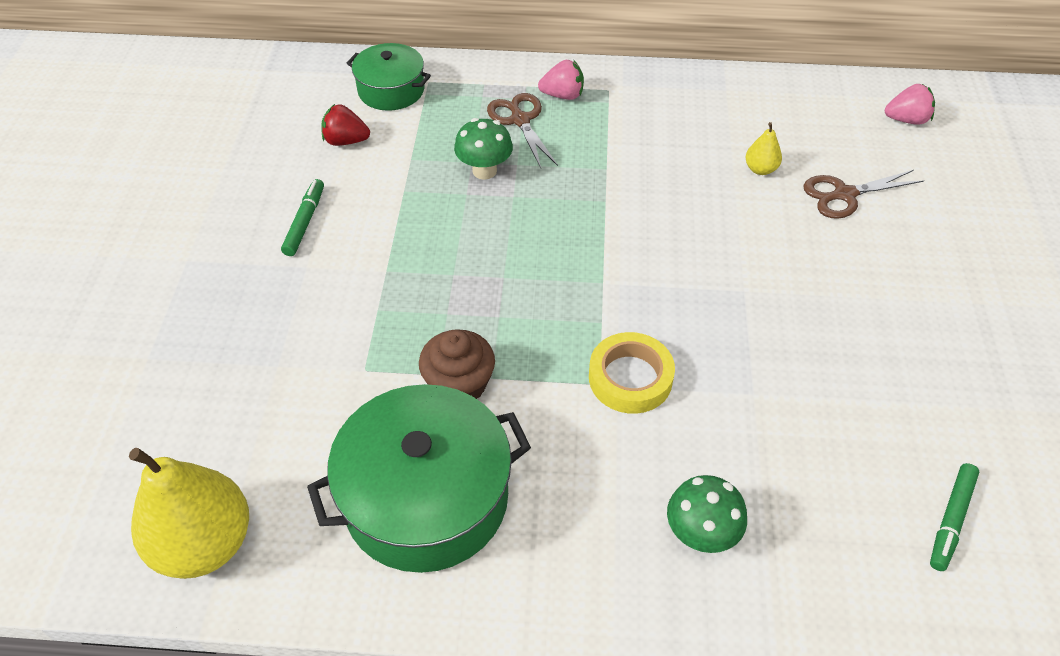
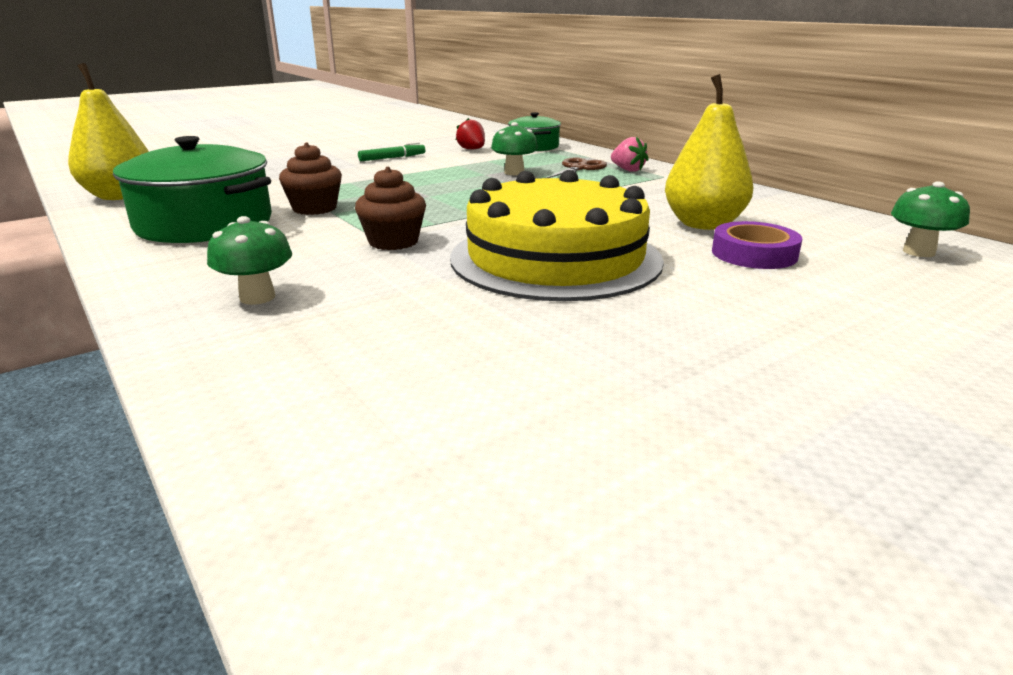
camera: 50 degrees right, 25 degrees down
yellow tape [589,332,675,414] -> brown cupcake [355,167,426,250]
yellow pear [745,122,782,175] -> yellow pear [665,74,753,230], size x2.25
brown scissors [803,170,924,219] -> purple tape [712,221,802,269]
pink strawberry [885,84,935,125] -> green mushroom [891,181,970,257]
green marker [930,463,979,571] -> none
none -> yellow cake [450,170,664,301]

